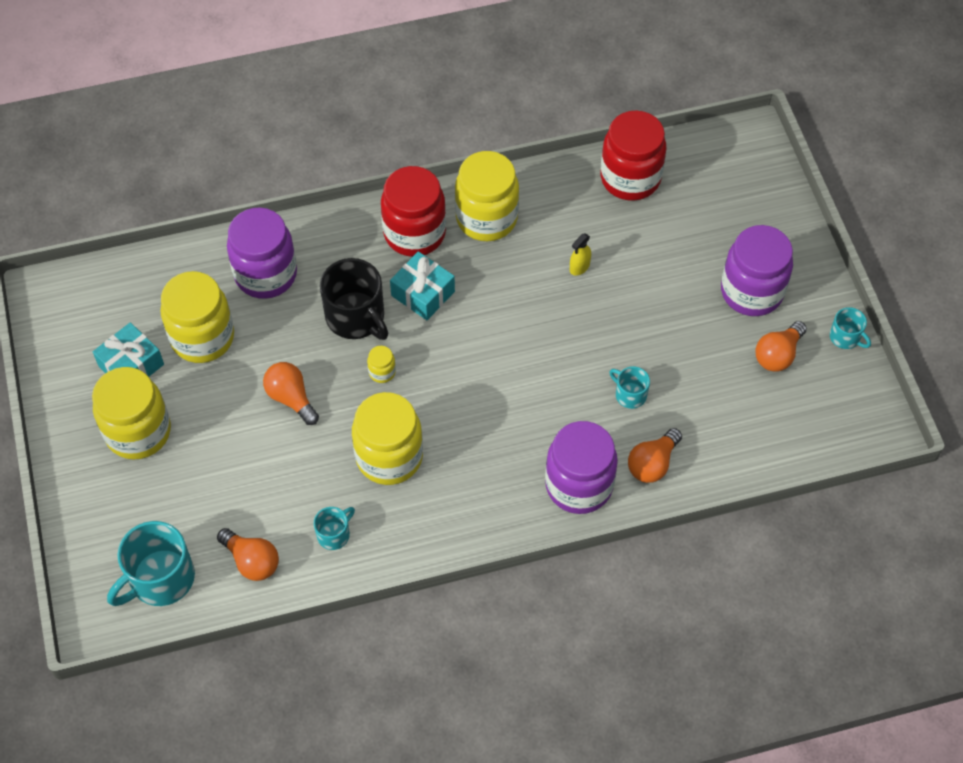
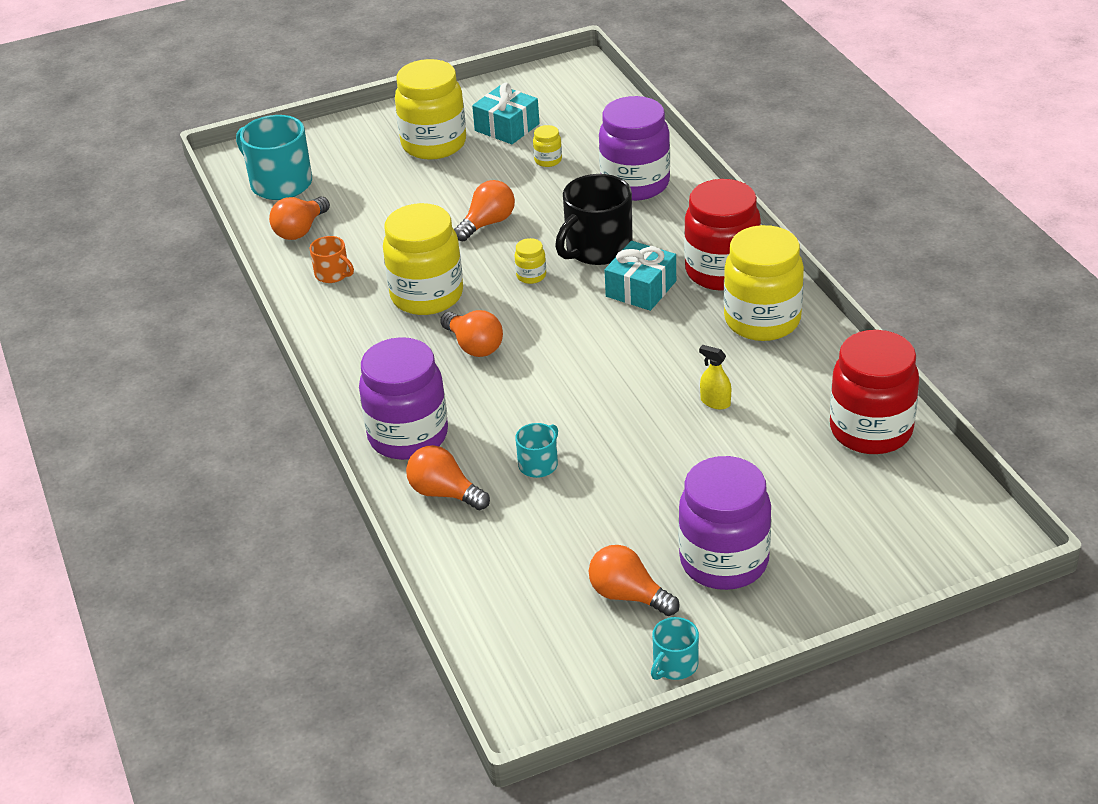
camera: 85 degrees right, 20 degrees down
yellow jar [160,271,234,363] -> yellow jar [533,125,562,167], size x0.41
turquoise mug [314,507,355,550] -> orange mug [310,236,354,283]
none -> orange light bulb [440,310,503,357]

